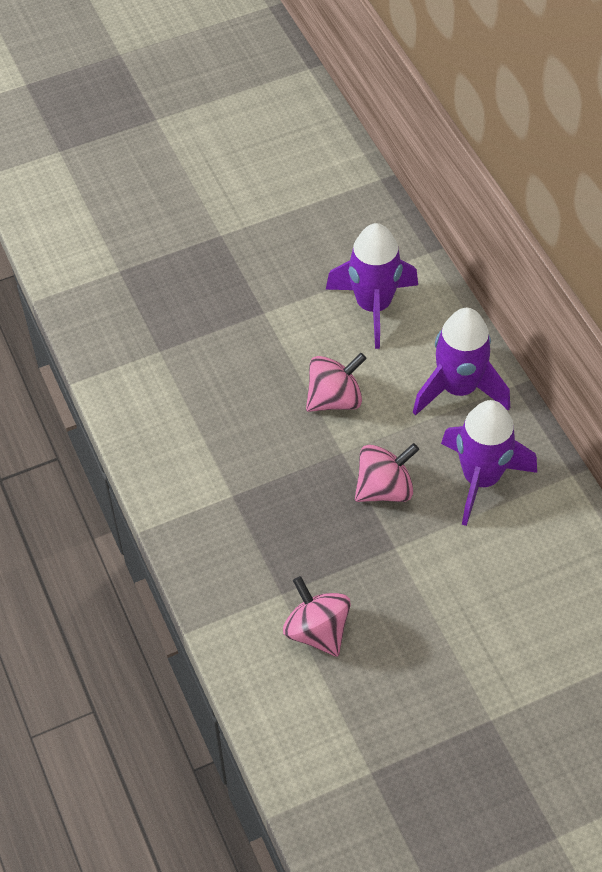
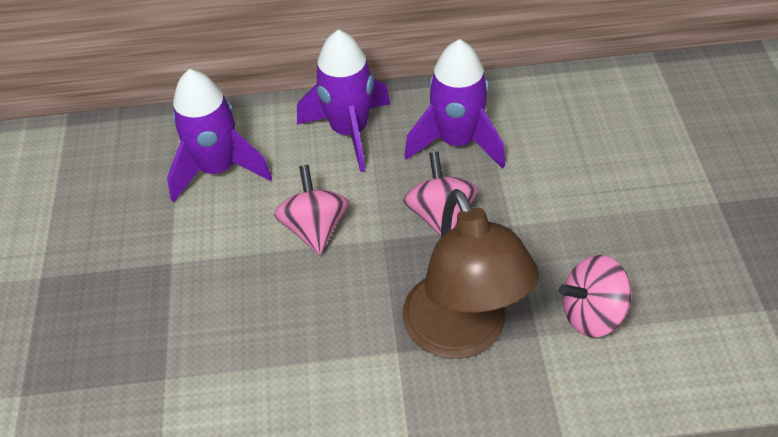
camera: 70 degrees left, 5 degrees down
none -> brown lamp [402,189,539,359]

